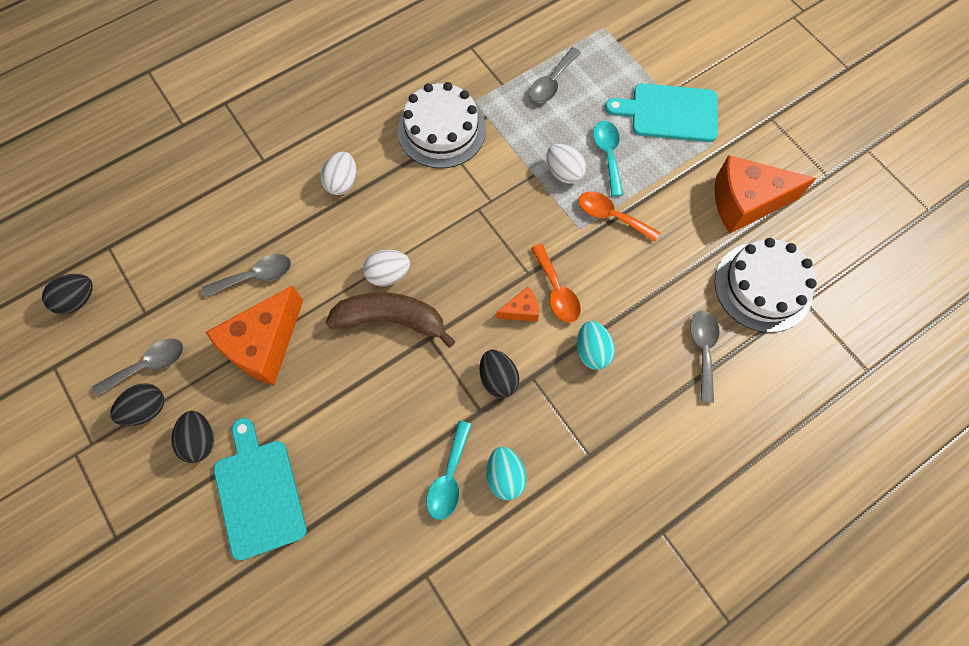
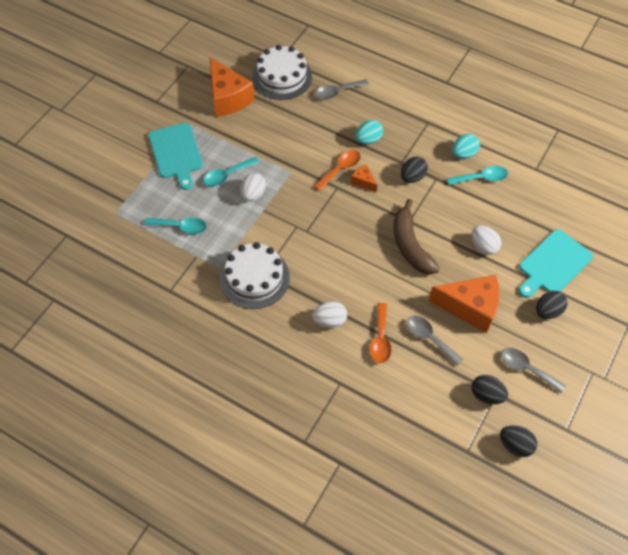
camera: 115 degrees left, 10 degrees down
black egg [110,383,164,426] -> black egg moved to [472,375,508,404]
white egg [363,250,410,286] -> white egg moved to [472,226,501,255]
grey spoon [529,47,581,103] -> turquoise spoon [144,217,207,234]
orange spoon [578,191,660,242] -> orange spoon moved to [370,303,391,363]

